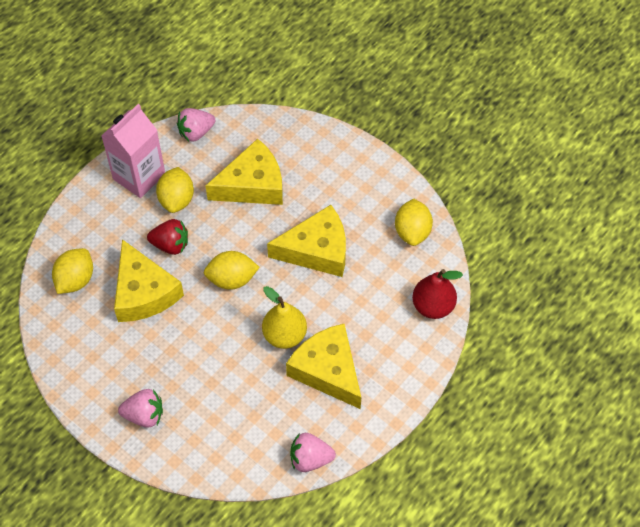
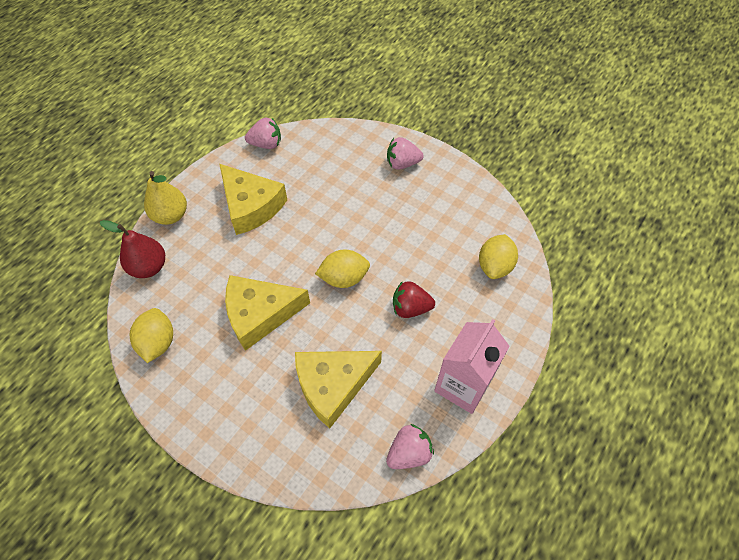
camera: 175 degrees right, 0 degrees up
yellow cheese [114,239,184,322] -> none
yellow lemon [156,167,194,213] -> none
yellow pear [262,286,307,349] -> yellow pear moved to [144,171,187,225]

